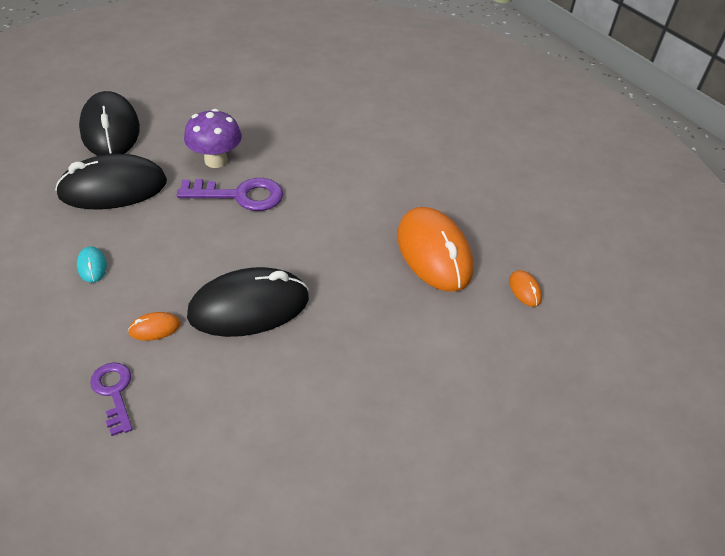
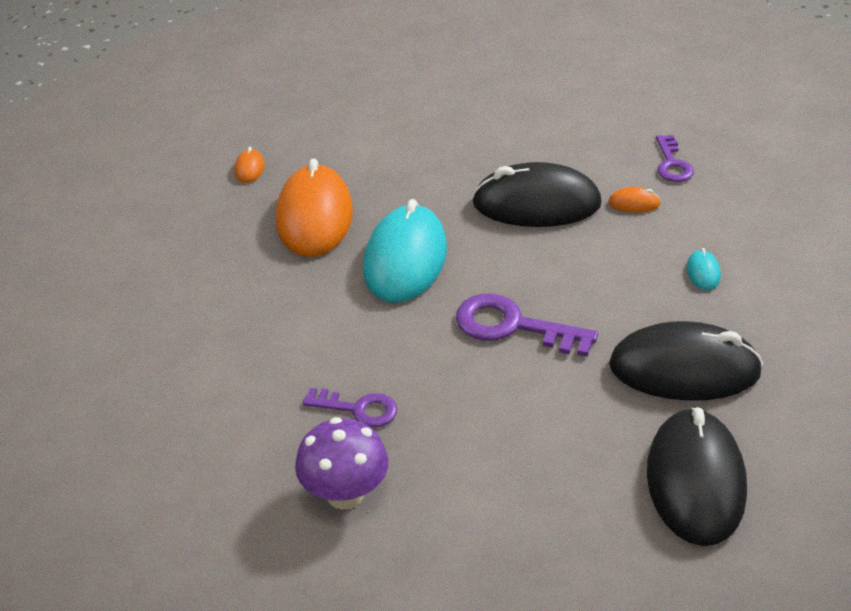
camera: 155 degrees left, 5 degrees down
purple mushroom [184,109,242,168] -> purple mushroom moved to [295,417,389,510]
none -> purple key [302,388,397,427]
none -> turquoise mouse [363,199,447,303]

